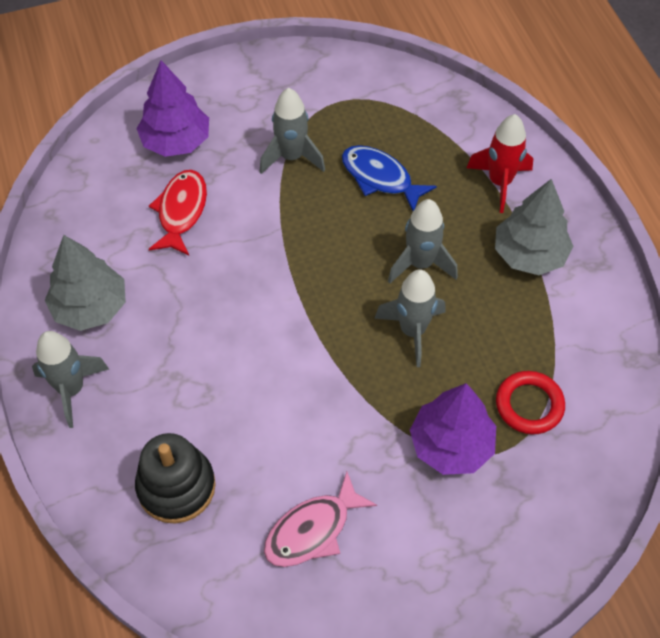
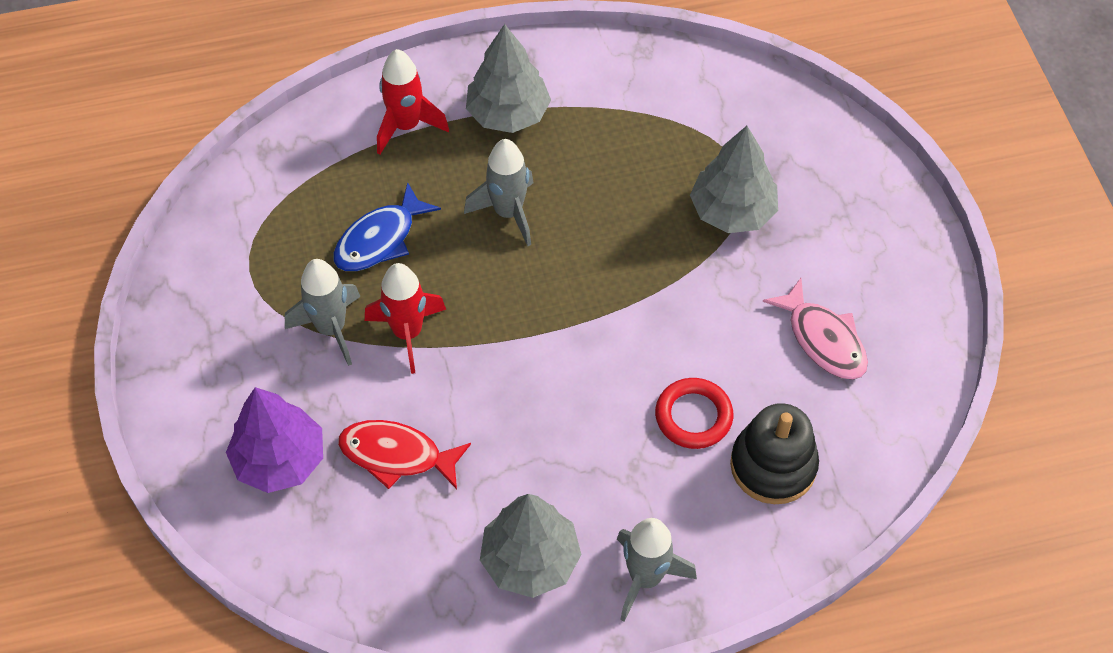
camera: 85 degrees left, 0 degrees up
grey rocket [374,269,446,367] -> none
purple tree [410,383,496,475] -> grey tree [690,126,778,233]
red ring [496,371,565,434] -> red ring moved to [655,378,733,449]
none -> red rocket [365,263,446,374]

